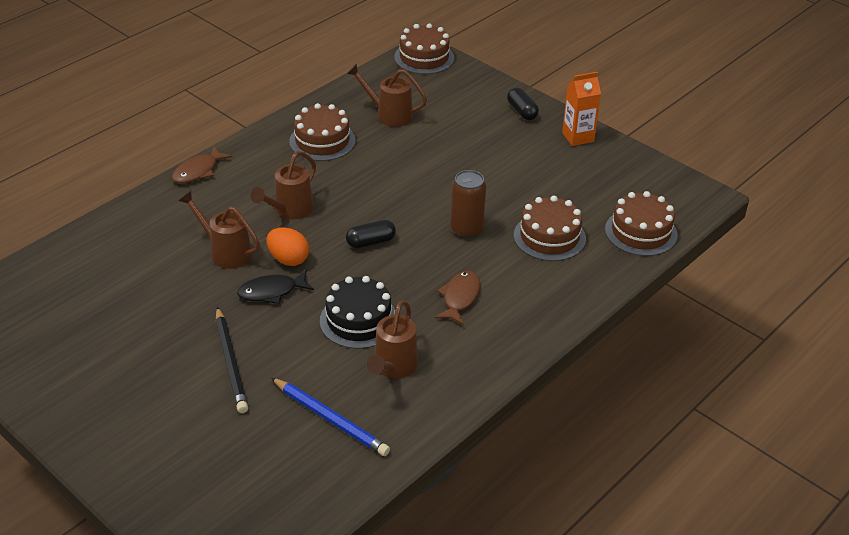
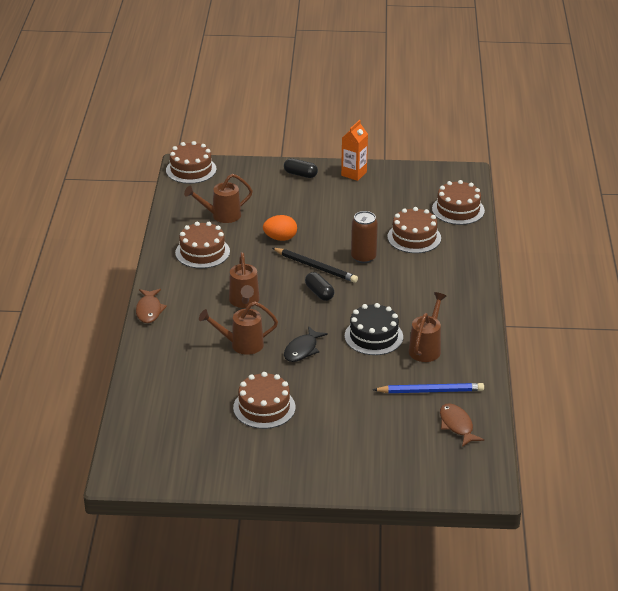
camera: 40 degrees left, 5 degrees down
black pencil [216,307,248,413] -> black pencil moved to [272,248,358,283]
orange egg [266,227,309,266] -> orange egg moved to [263,215,297,241]
black capsule [346,220,396,248] -> black capsule turned 60 degrees counterclockwise [305,272,334,301]
brown watering can [366,300,418,378] -> brown watering can turned 135 degrees counterclockwise [409,292,447,362]
brown fish [435,271,481,325] -> brown fish moved to [440,403,484,447]
none -> brown cake [233,372,296,429]

